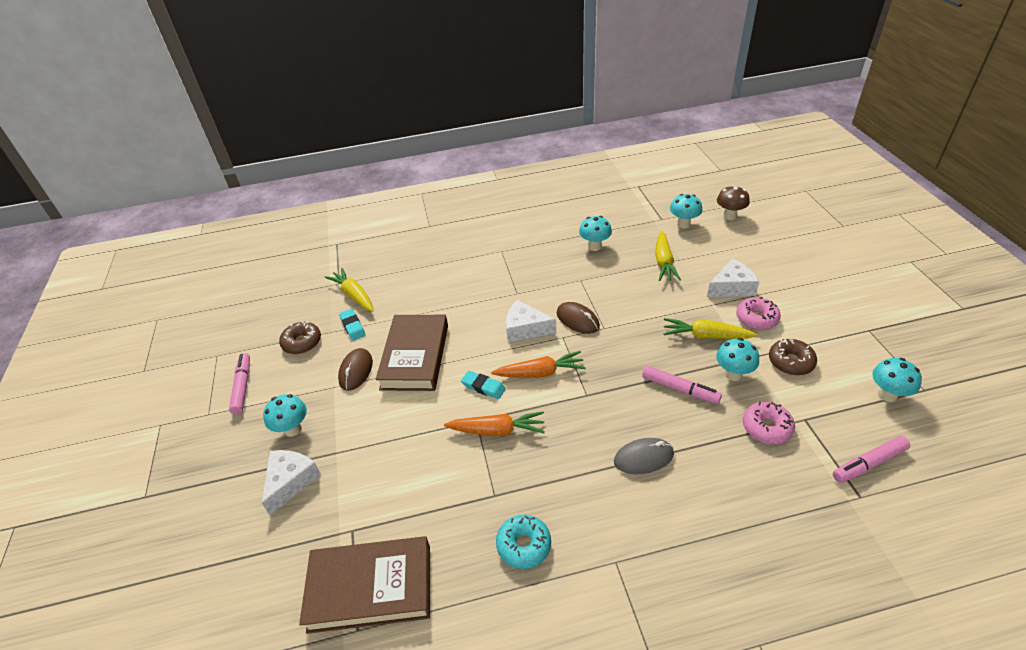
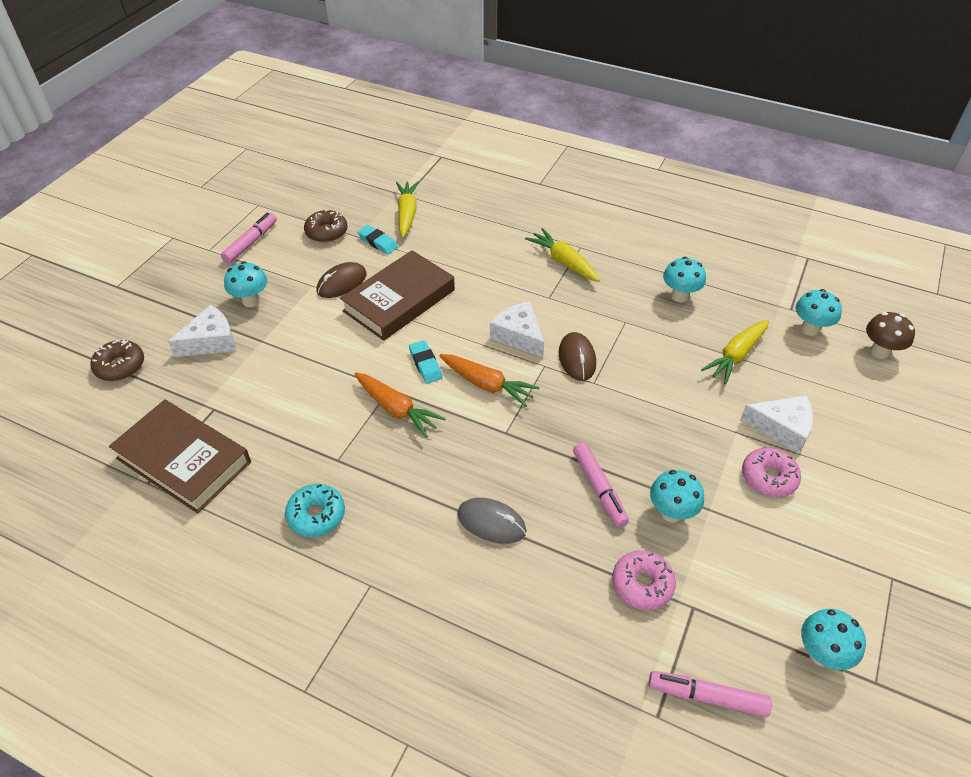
camera: 35 degrees right, 5 degrees up
turquoise eraser [339,309,366,341] -> turquoise eraser turned 60 degrees counterclockwise [357,225,398,254]
yellow carrot [664,318,757,339] -> yellow carrot moved to [525,228,600,282]
brown donut [769,339,817,375] -> brown donut moved to [90,339,144,381]

